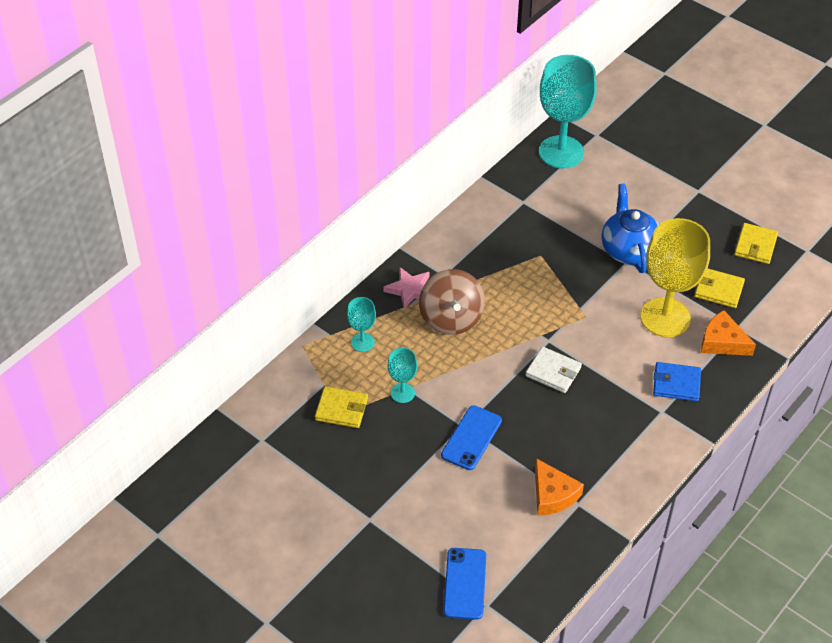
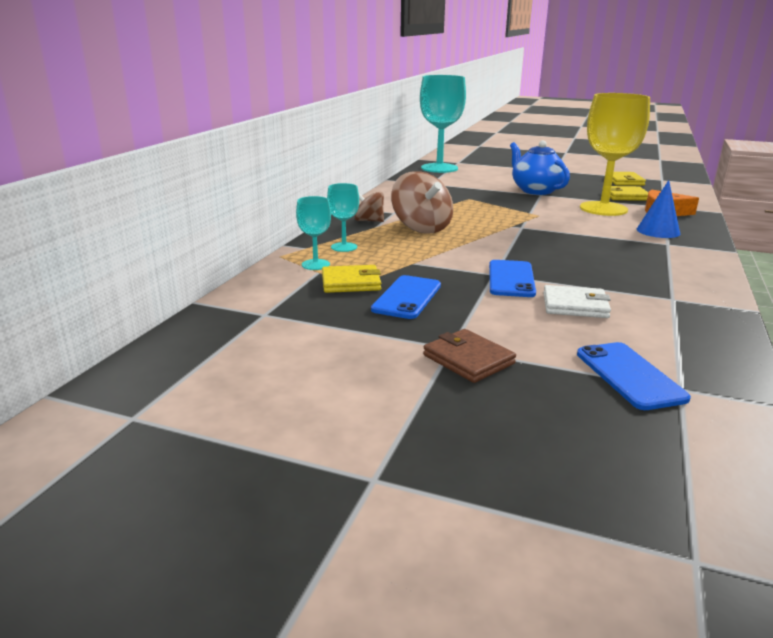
camera: 20 degrees left, 25 degrees down
pink star [383,267,430,309] -> brown spinning top [355,192,384,222]
turquoise goblet [388,348,417,403] -> turquoise goblet moved to [296,196,331,270]
white wallet [525,347,582,393] -> white wallet moved to [543,285,611,318]
orange cheese [535,458,584,516] -> none
blue wallet [653,362,701,401] -> blue cone [637,180,680,238]
none -> blue phone [371,275,441,319]
none -> brown wallet [423,329,516,383]

